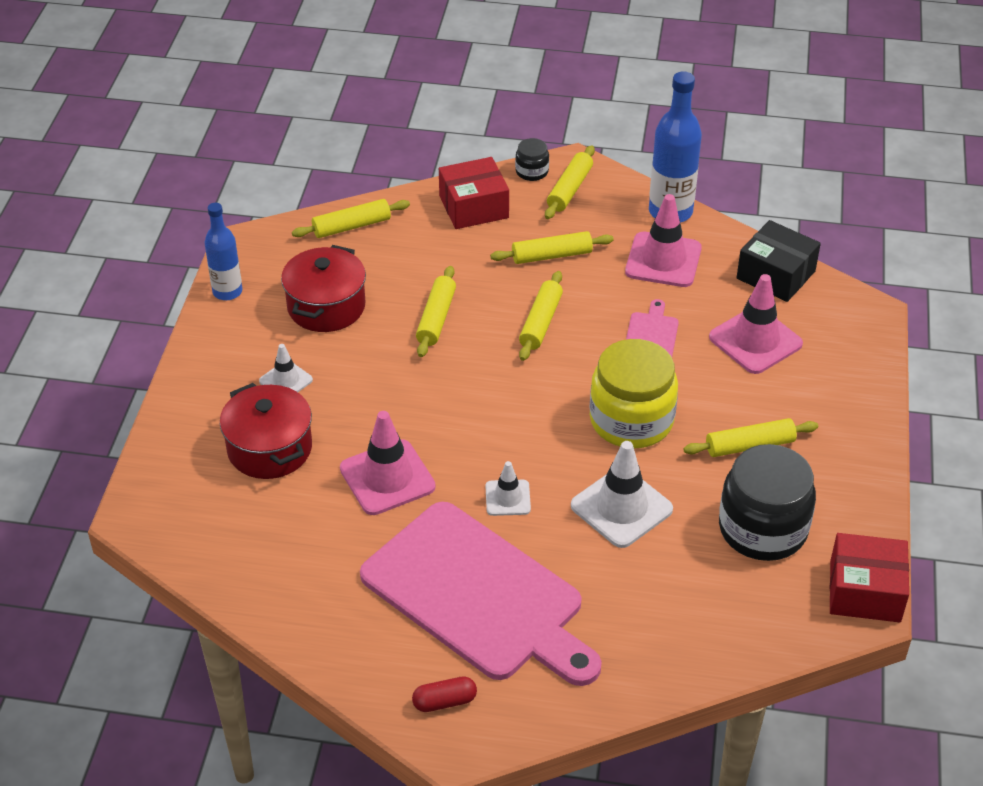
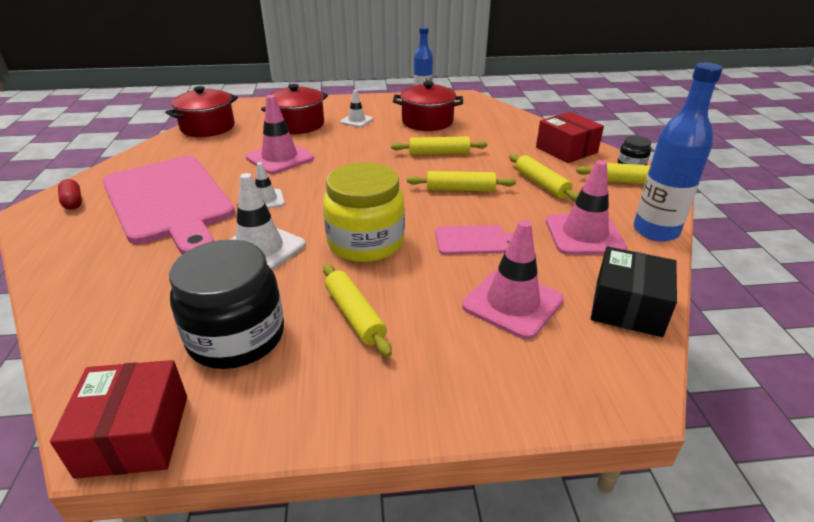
camera: 75 degrees right, 10 degrees down
yellow rolling pin [292,199,410,238] -> none
pink cutting board [360,502,602,686] -> pink cutting board turned 60 degrees counterclockwise [103,156,235,255]
none -> red pot [165,86,238,137]

